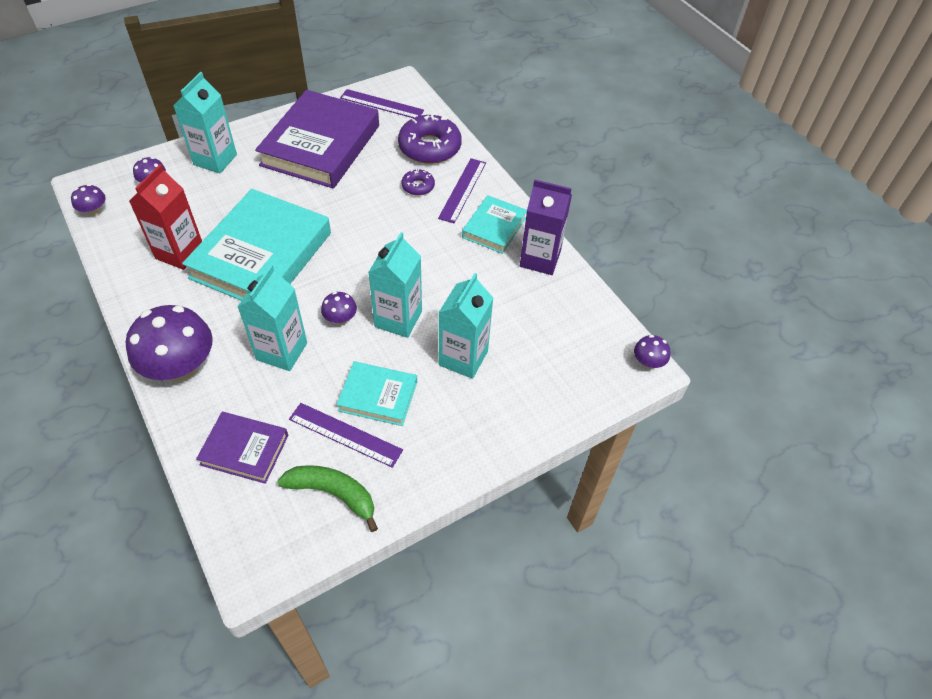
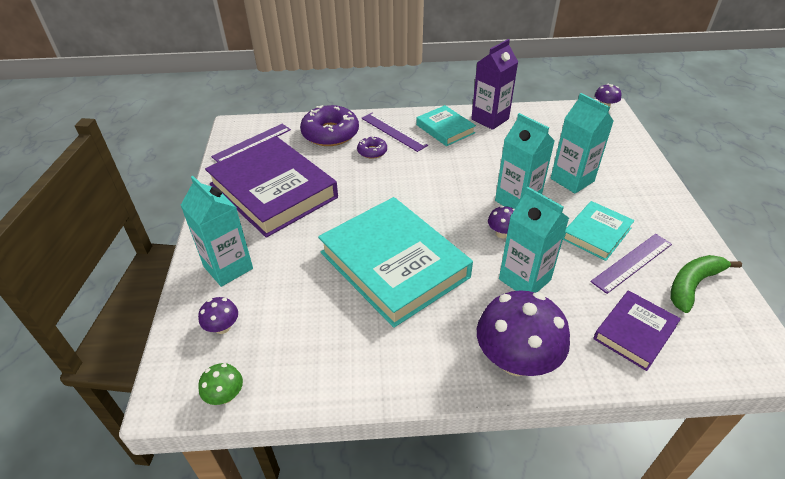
camera: 60 degrees left, 10 degrees down
purple mushroom [71,184,106,217] -> green mushroom [198,363,243,405]
red carton [129,164,202,270] -> none

